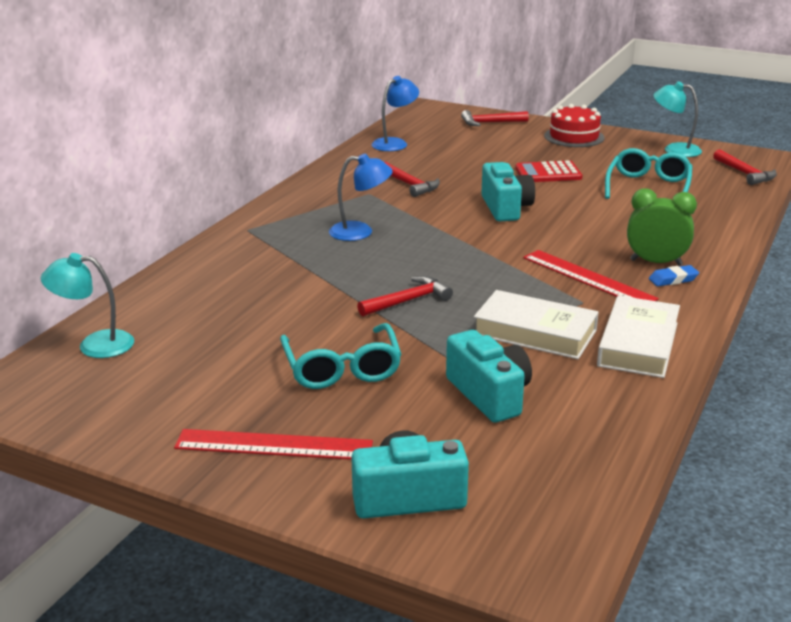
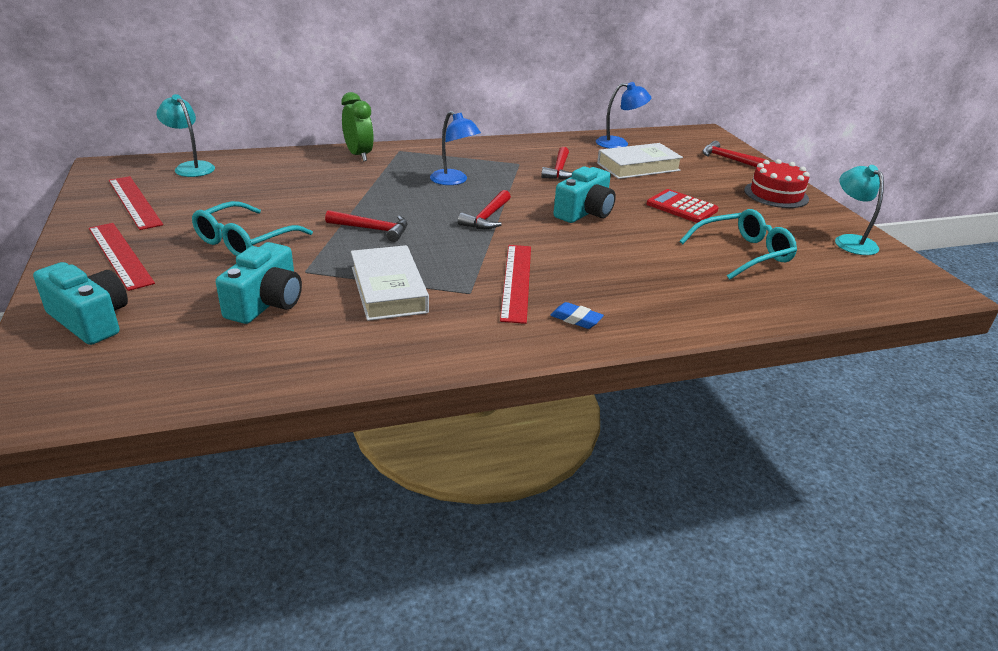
camera: 45 degrees right, 5 degrees up
white book [597,296,680,378] -> white book moved to [597,143,683,179]
green clock [627,188,697,266] -> green clock moved to [341,92,374,161]
red hammer [713,149,777,185] -> red hammer moved to [458,190,511,229]
none -> red ruler [109,176,163,230]

